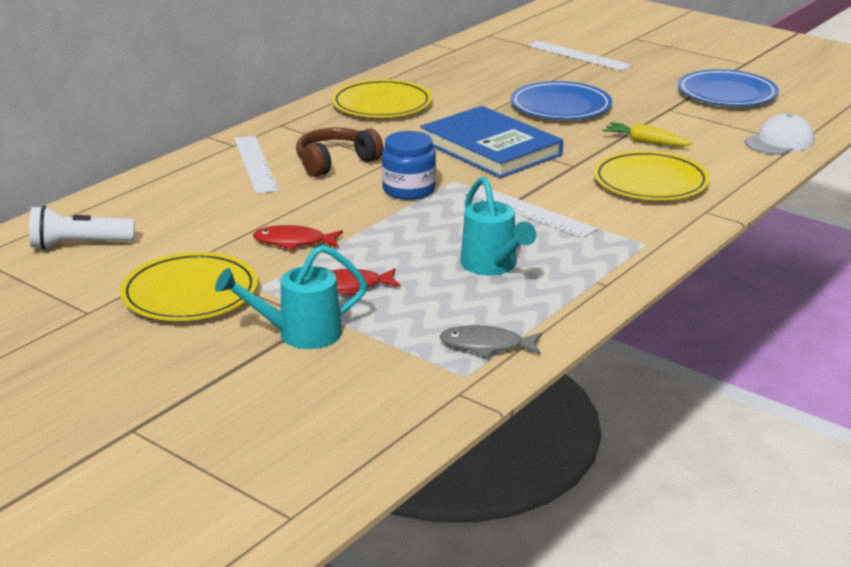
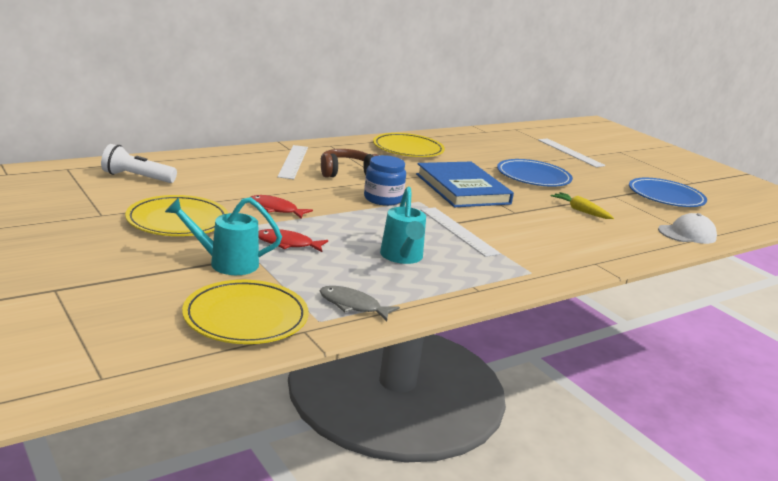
camera: 15 degrees right, 5 degrees down
yellow plate [593,151,710,200] -> yellow plate moved to [182,280,308,344]

